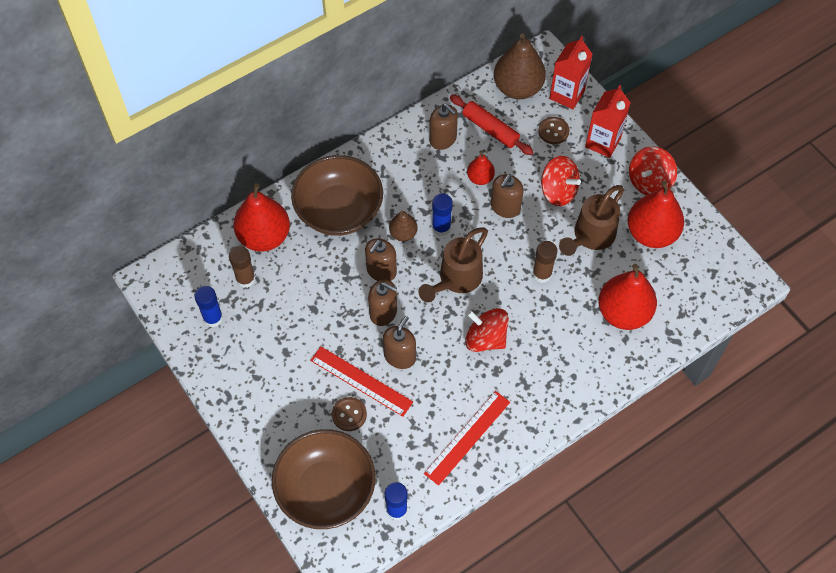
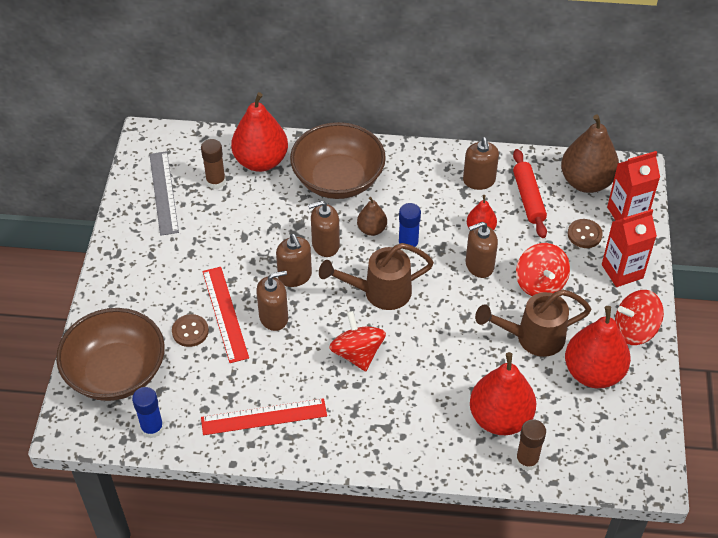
camera: 40 degrees right, 10 degrees down
blue glue stick [194,286,223,327] -> grey ruler [149,151,179,236]
brown glue stick [533,241,557,283] -> brown glue stick moved to [516,419,546,471]

